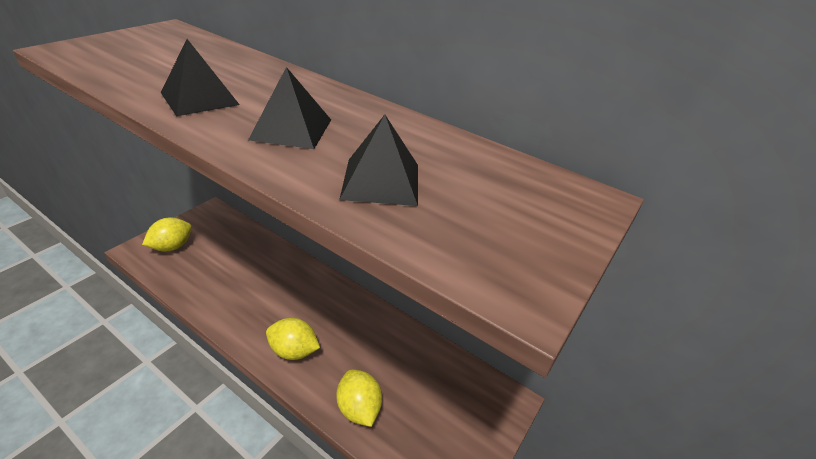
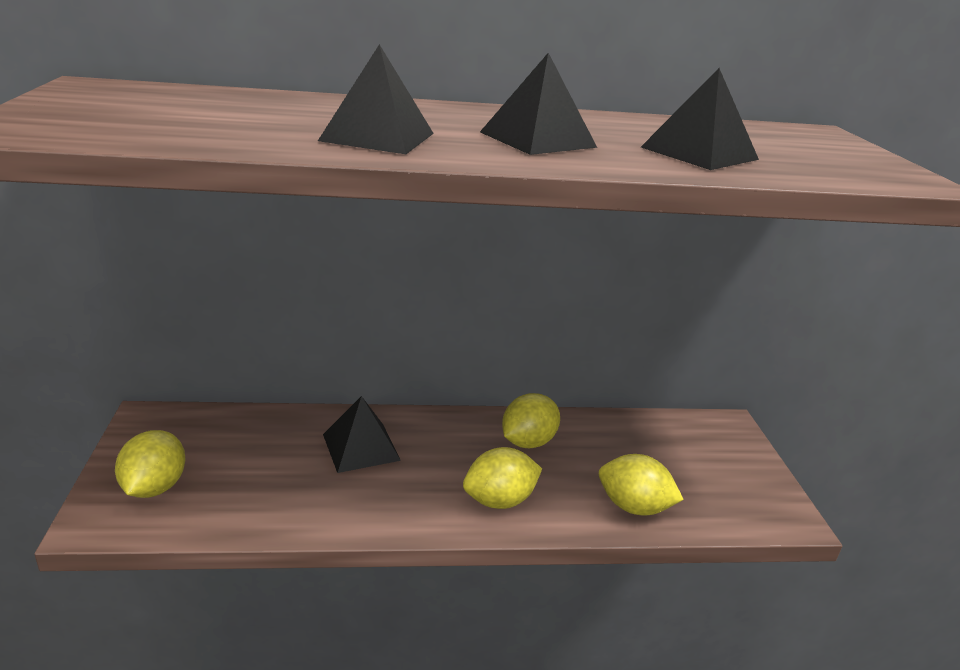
camera: 40 degrees left, 10 degrees down
none -> black pyramid [323,396,401,473]
none -> yellow lemon [502,393,560,448]

